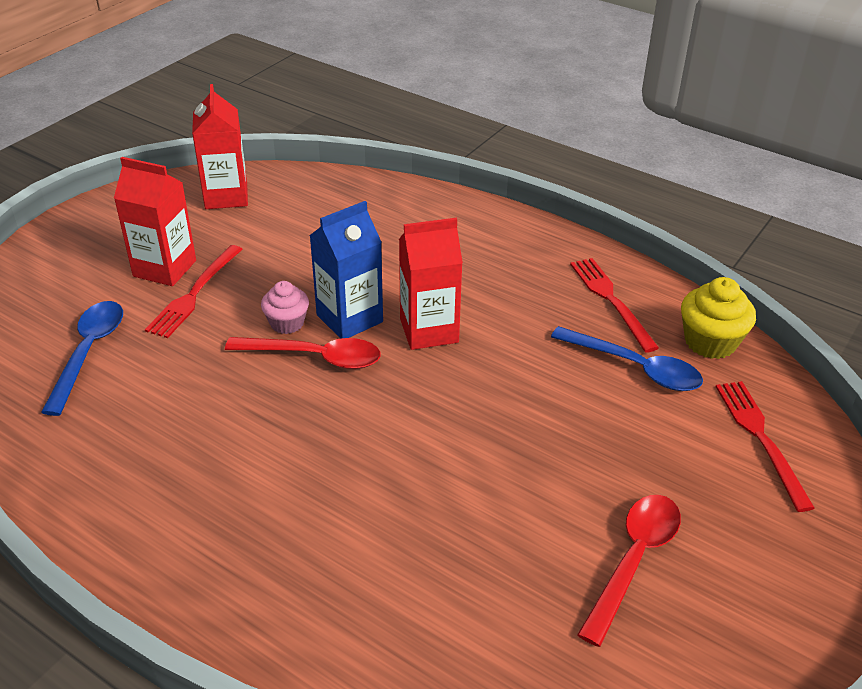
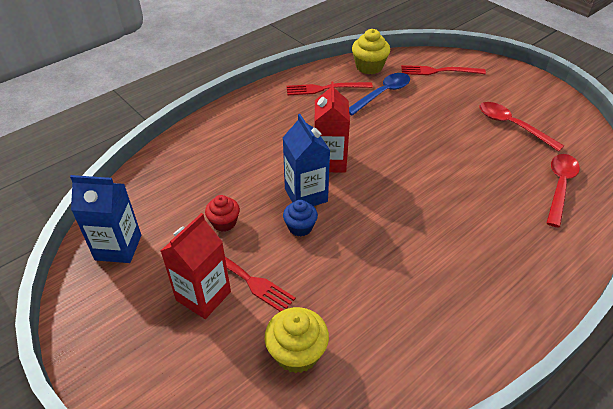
camera: 75 degrees left, 5 degrees up
blue spoon [41,301,123,416] -> yellow cupcake [265,307,329,374]
red carton [192,84,248,209] -> blue carton [70,175,141,263]
red spoon [225,337,381,369] -> red spoon moved to [547,154,580,228]
pink cupcake [261,281,309,334] -> blue cupcake [283,200,318,236]
none -> red cupcake [205,195,240,232]

